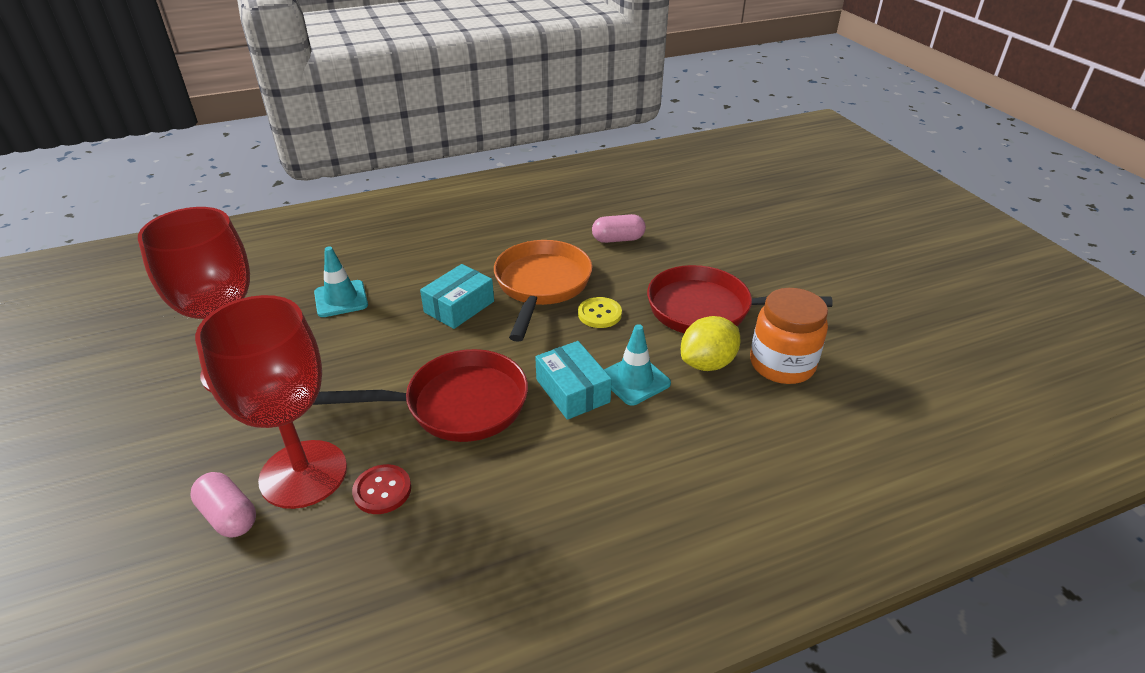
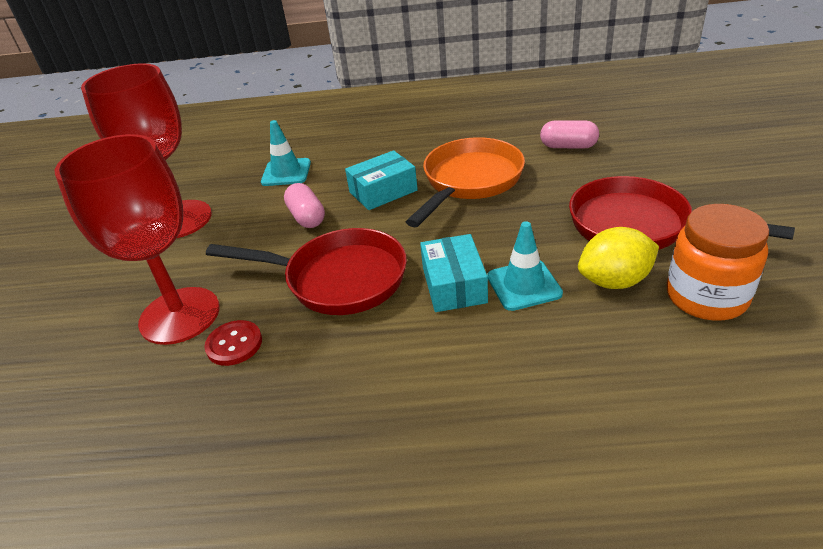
camera: 25 degrees right, 0 degrees up
pink capsule [190,472,256,537] -> pink capsule moved to [284,183,325,228]
yellow button [578,297,622,328] -> none

